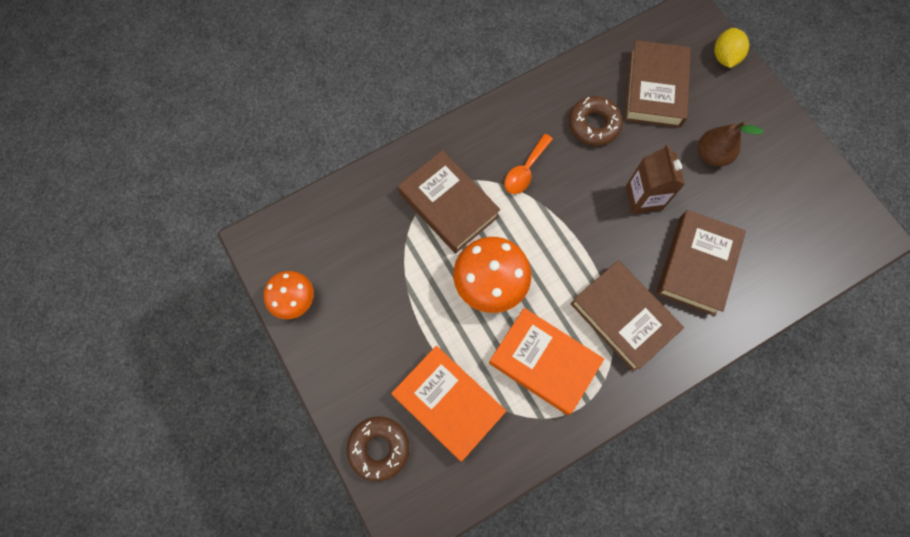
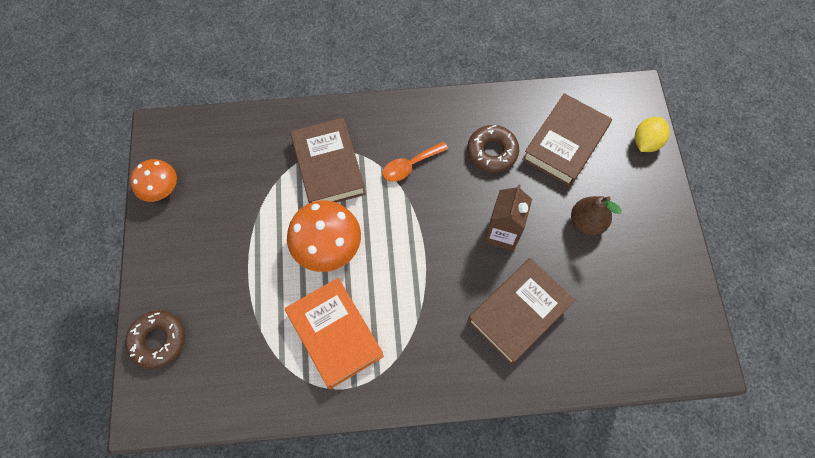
camera: 25 degrees right, 5 degrees down
orange book [391,346,506,461] -> none
brown book [570,260,684,372] -> none

